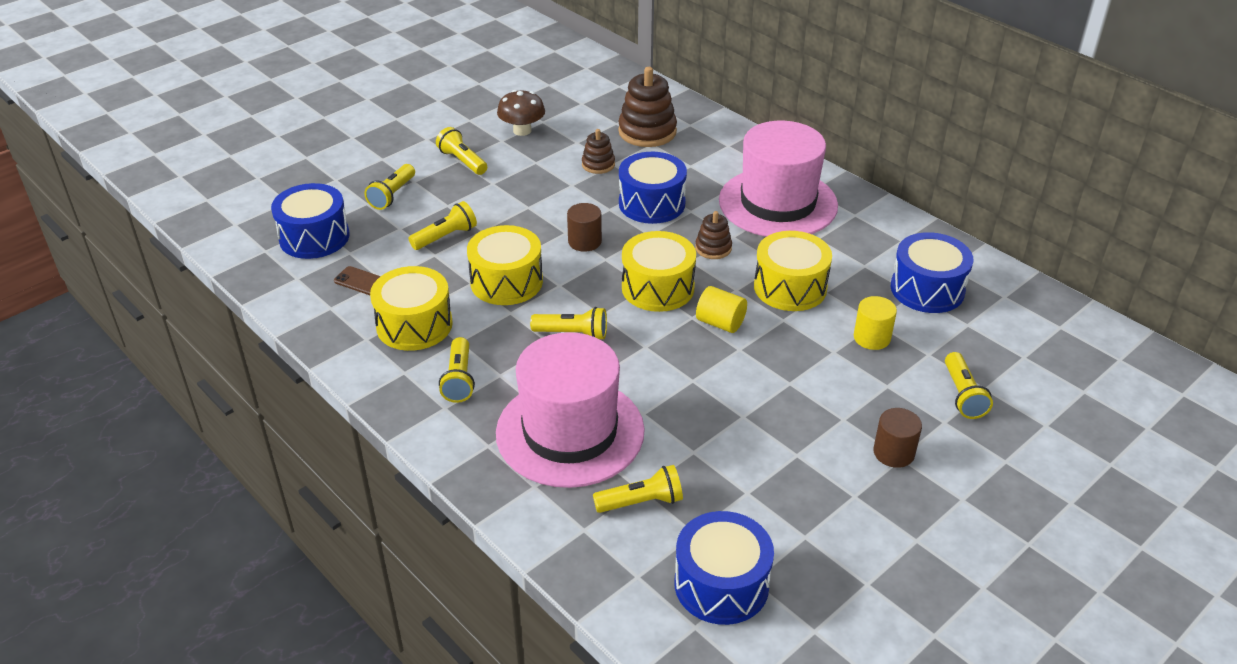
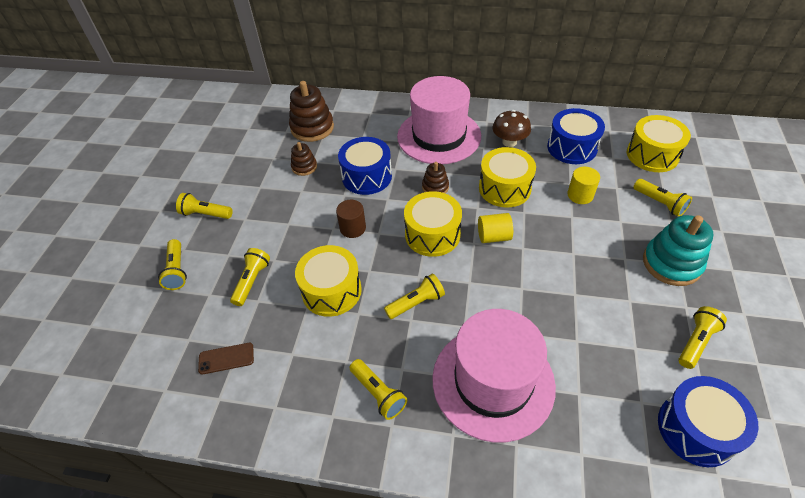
camera: 35 degrees left, 10 degrees up
blue drum [271,183,349,259] -> none
yellow drum [370,266,453,351] -> yellow drum moved to [627,115,691,172]
brown mushroom [497,90,545,136] -> brown mushroom moved to [492,110,531,147]
yellow flashlight [593,465,683,513] -> yellow flashlight moved to [678,306,727,369]
brown cylinder [873,408,922,468] -> turquoise stacking toy [643,215,714,286]

